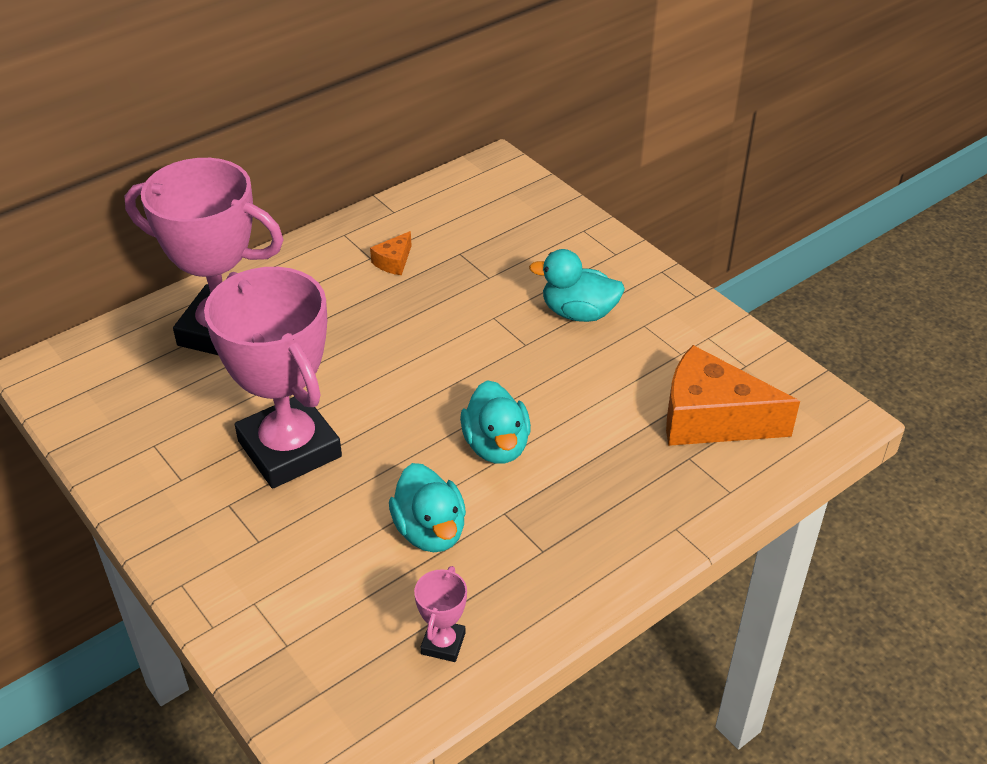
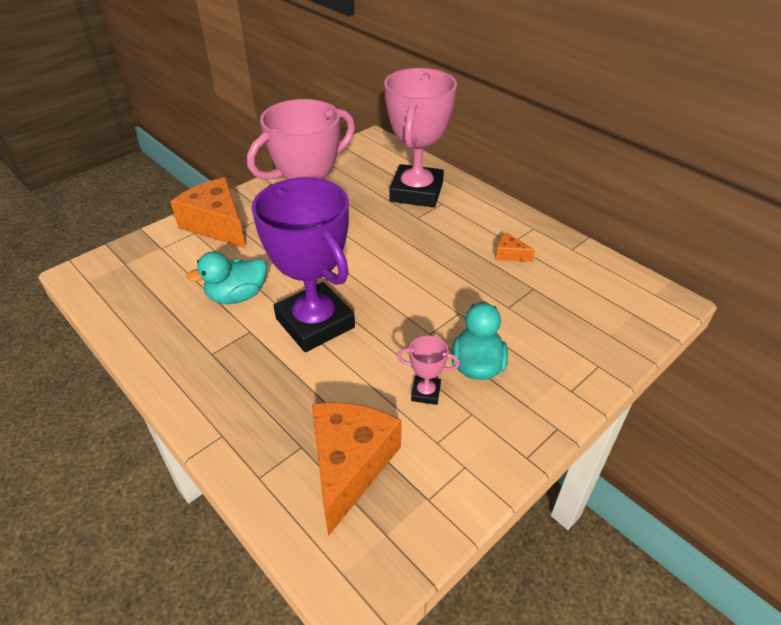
camera: 85 degrees right, 0 degrees up
pink trophy [414,566,467,662] -> pink trophy moved to [397,335,460,405]
turquoise duck [460,380,531,464] -> purple trophy [251,177,355,352]
none -> orange cheese [170,177,246,248]

